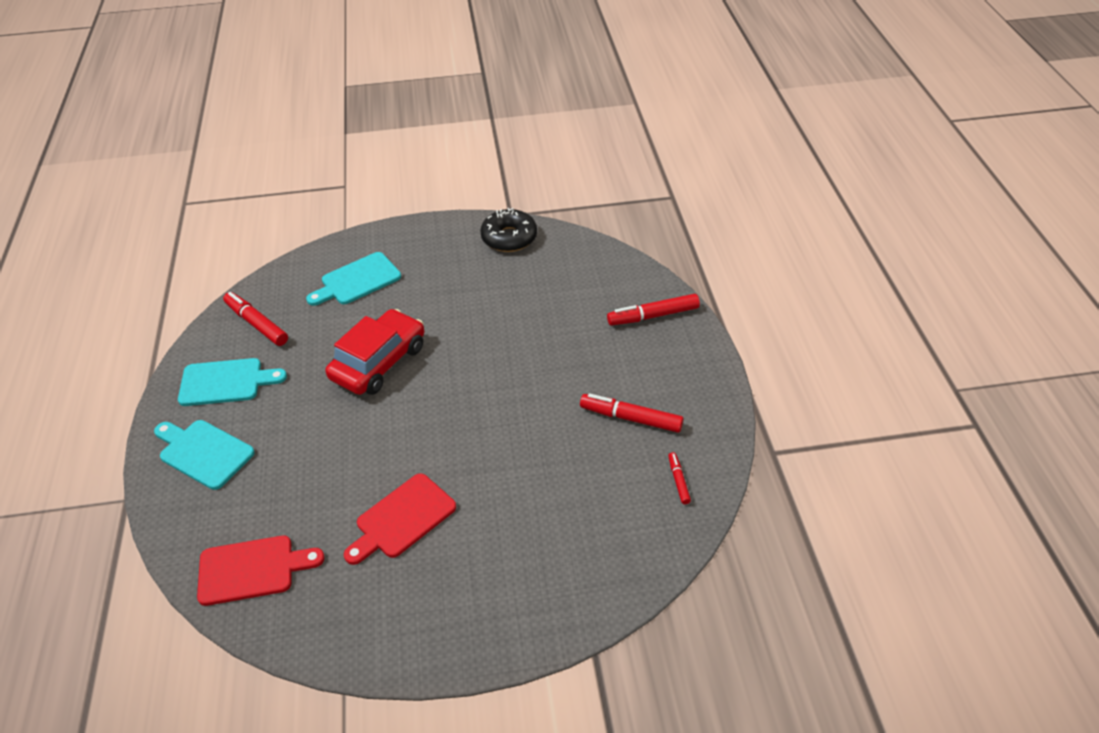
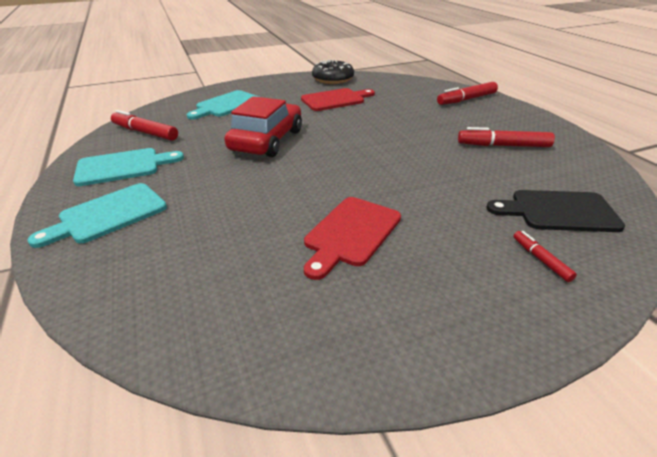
camera: 15 degrees left, 10 degrees down
turquoise cutting board [154,420,255,490] -> turquoise cutting board turned 60 degrees counterclockwise [28,183,167,248]
red cutting board [197,536,325,606] -> red cutting board moved to [301,88,375,111]
red marker [668,452,691,504] -> red marker moved to [513,231,577,282]
none -> black cutting board [487,190,625,232]

